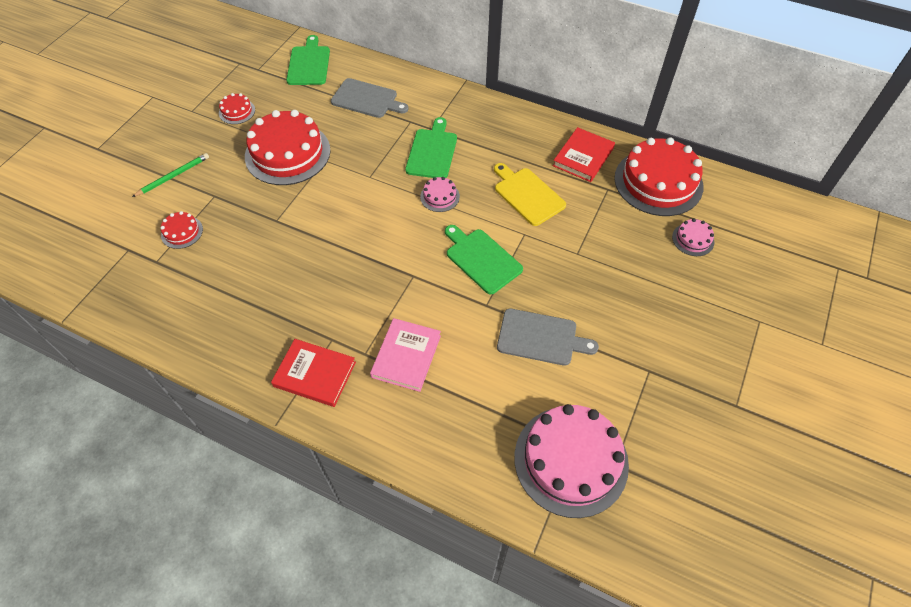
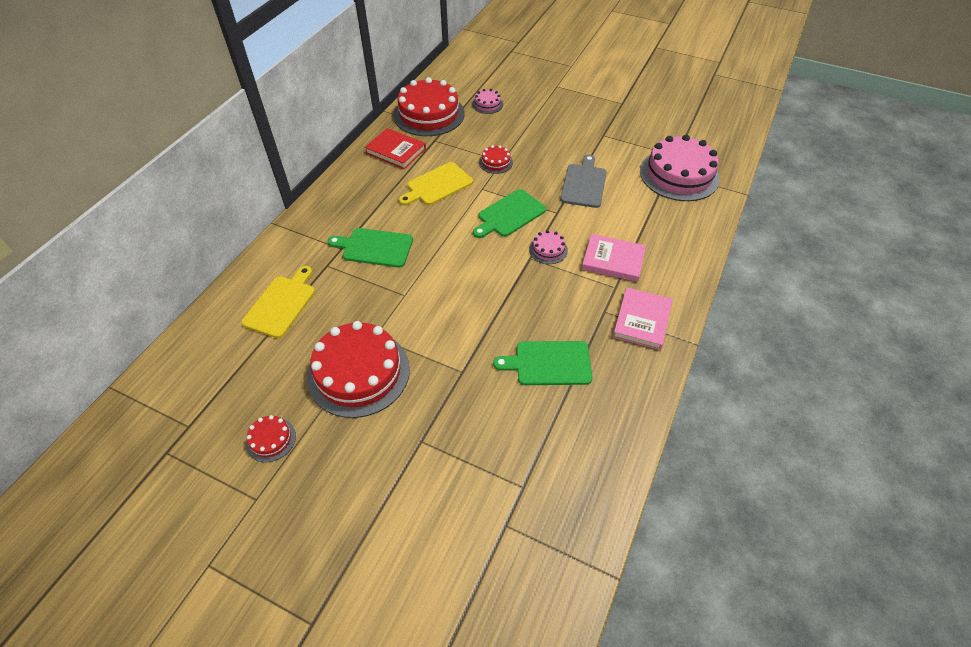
camera: 90 degrees left, 5 degrees down
green pencil [132,153,209,197] -> none
red cake [161,211,203,249] -> red cake moved to [479,145,513,174]
red book [271,339,356,407] -> pink book [613,287,672,350]
green cutting board [286,35,330,85] -> green cutting board moved to [493,341,593,385]
grey cutting board [331,78,409,118] -> yellow cutting board [241,266,315,338]
pink cake [420,177,460,212] -> pink cake moved to [529,230,568,264]

